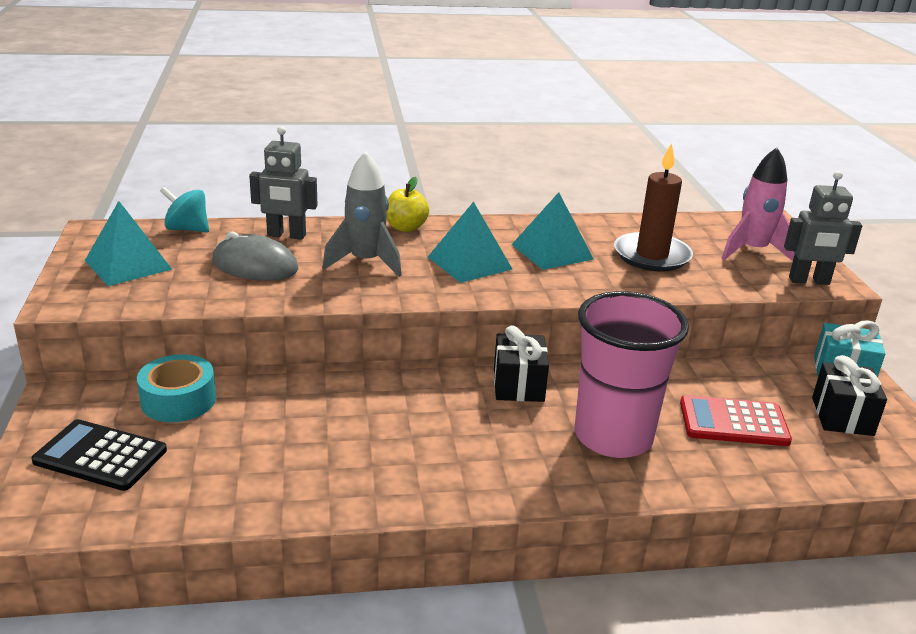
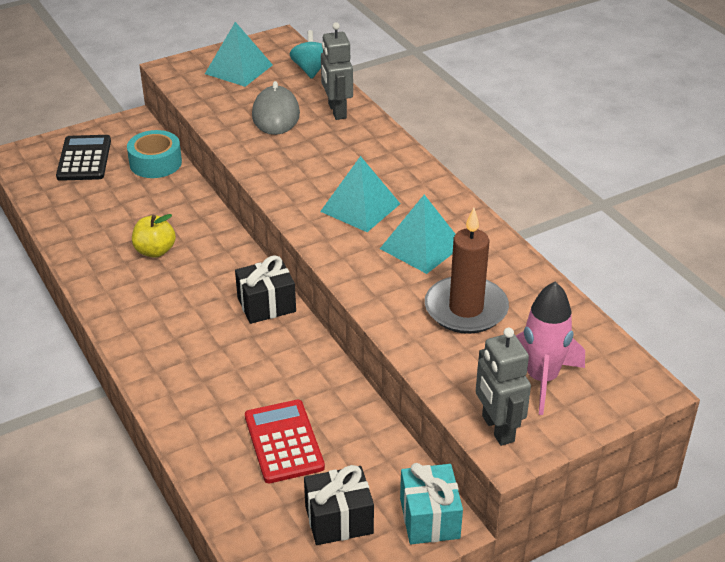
camera: 70 degrees right, 10 degrees up
grey rocket [323,151,402,277] -> none
yellow apple [387,177,429,232] -> yellow apple moved to [132,214,176,258]
pink cup [575,291,689,458] -> none

